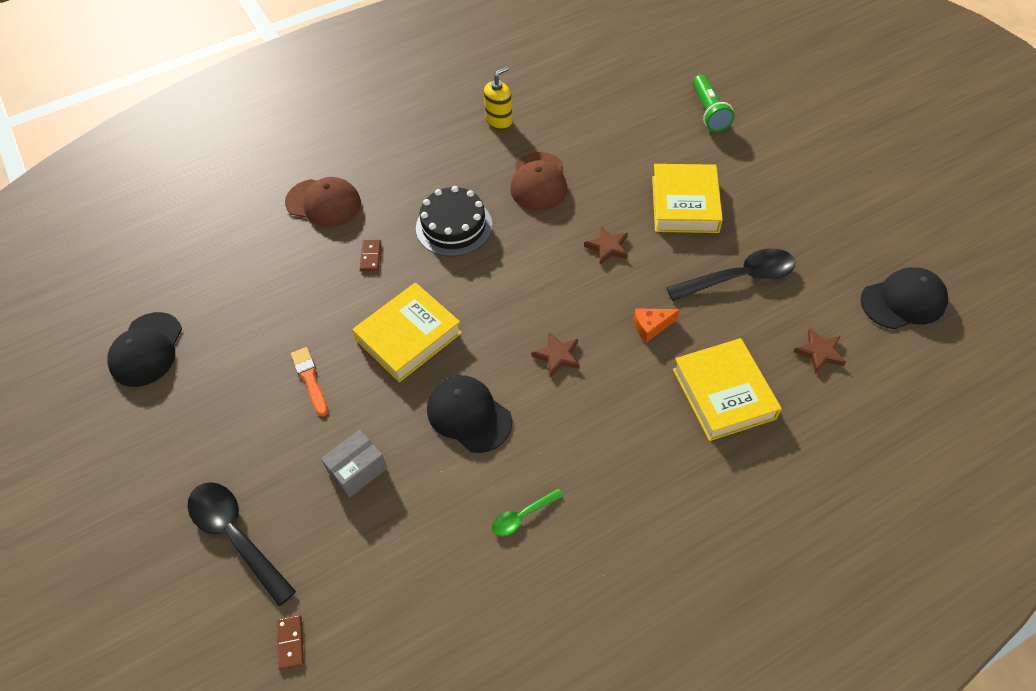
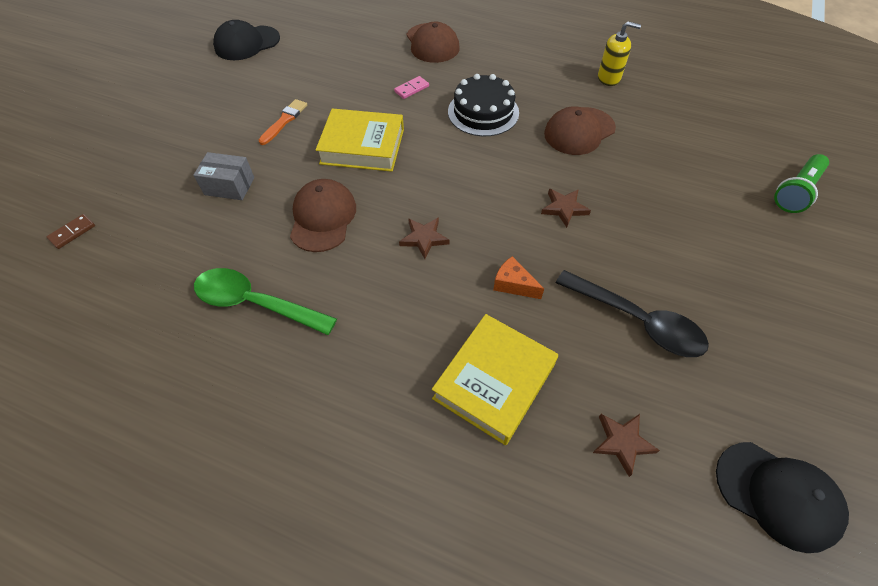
camera: 50 degrees right, 0 degrees up
black spoon [187,482,296,606] -> none
brown domino [360,240,381,271] -> pink domino [394,76,429,99]
black cap [427,375,512,453] -> brown cap [290,179,356,252]
green spoon [492,488,564,536] -> green spoon [194,268,337,335], size x1.94
yellow book [652,164,723,233] -> none

